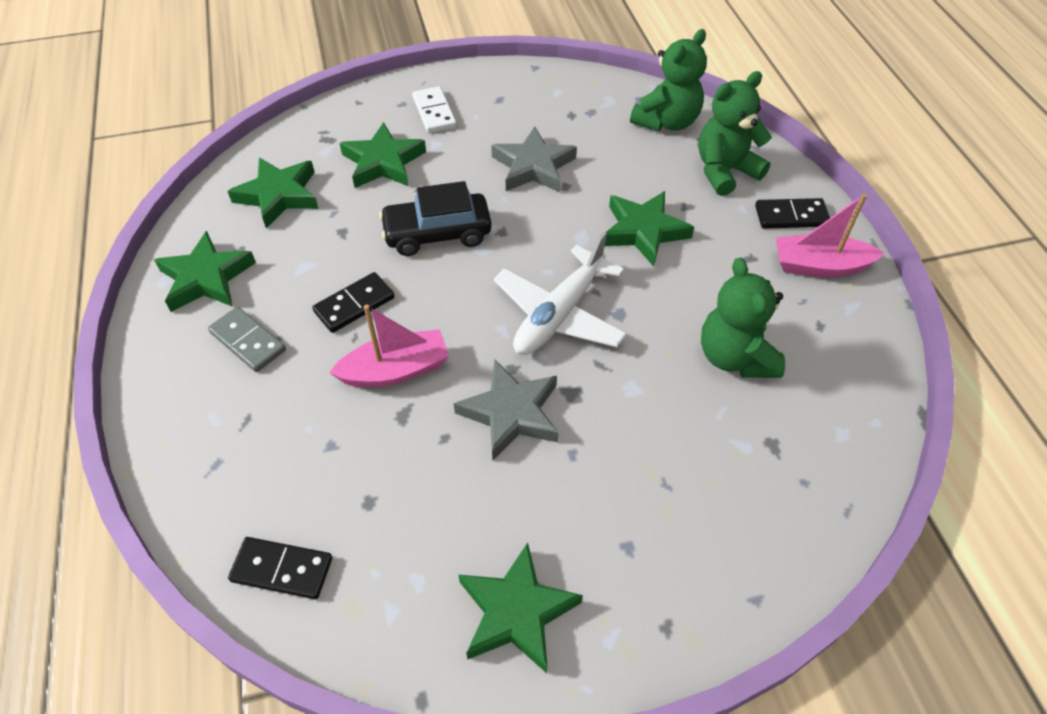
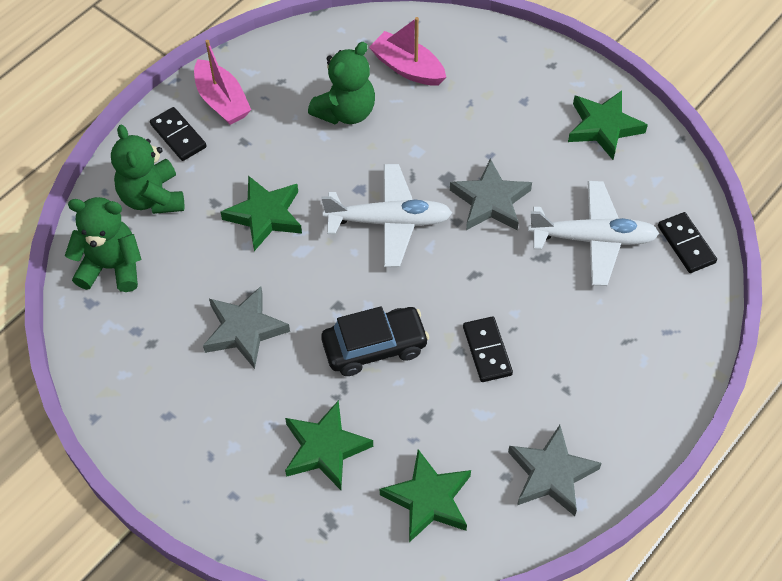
camera: 125 degrees left, 5 degrees up
green star [154,231,256,312] -> grey star [508,425,602,516]
grey domino [208,307,286,372] -> none
black domino [312,272,395,333] -> black domino turned 60 degrees clockwise [463,316,513,382]
pink boat [329,305,449,387] -> pink boat moved to [369,17,446,86]
black car [379,181,492,256] -> black car turned 60 degrees counterclockwise [321,306,429,376]
white domino [412,86,457,133] -> none
green teddy bear [698,71,772,196] -> green teddy bear turned 45 degrees clockwise [111,125,184,214]
none -> white plane [528,181,659,286]

